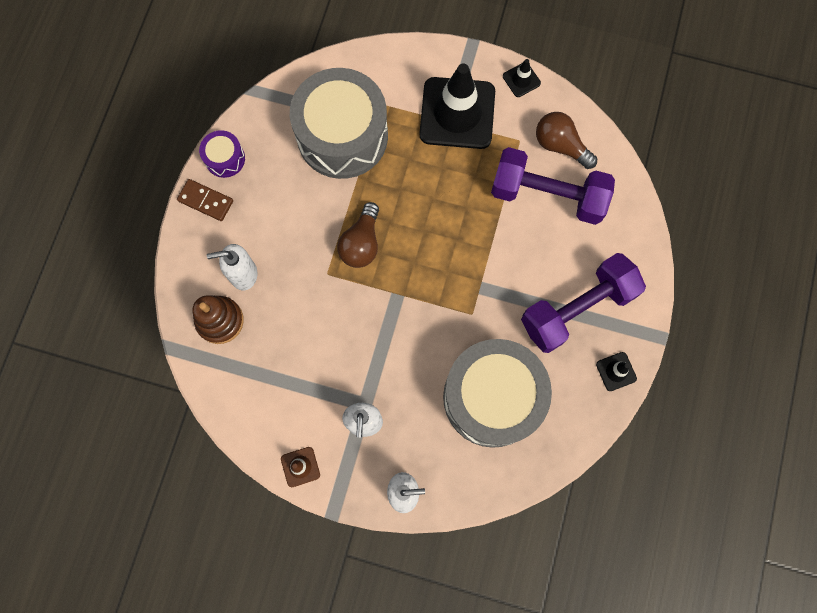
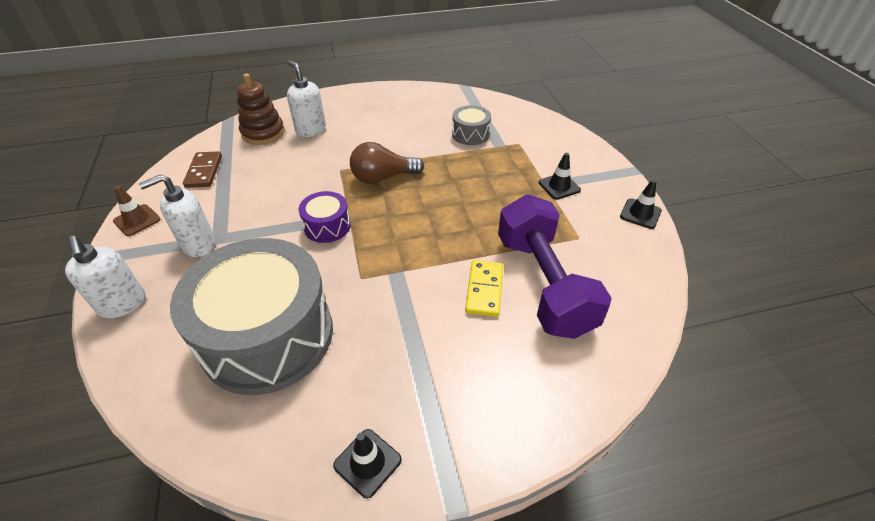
camera: 60 degrees right, 30 degrees down
brown domino [177,179,233,221] -> brown domino moved to [183,151,222,188]
purple drum [199,130,245,178] -> purple drum moved to [299,191,351,243]
grey drum [290,68,388,179] -> grey drum [452,105,491,145], size x0.44
black traffic cone [419,63,495,149] -> black traffic cone [539,153,581,200], size x0.42
purple dumbbell [521,253,646,353] -> none
brown light bulb [536,112,597,169] -> none
none -> yellow domino [465,260,503,317]

